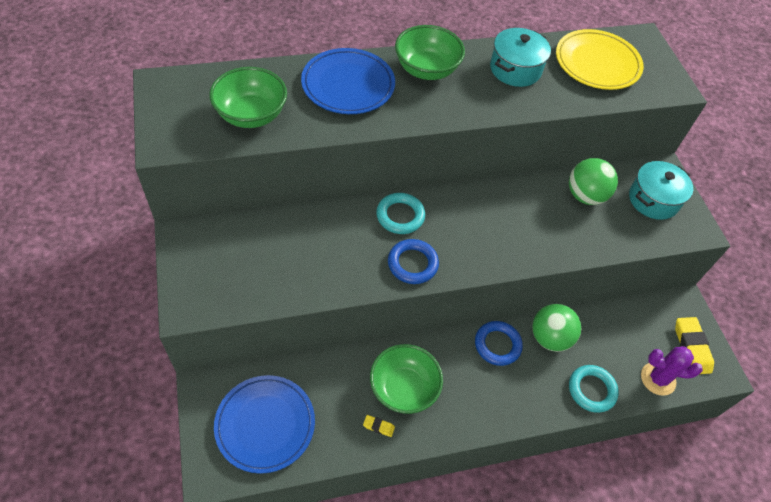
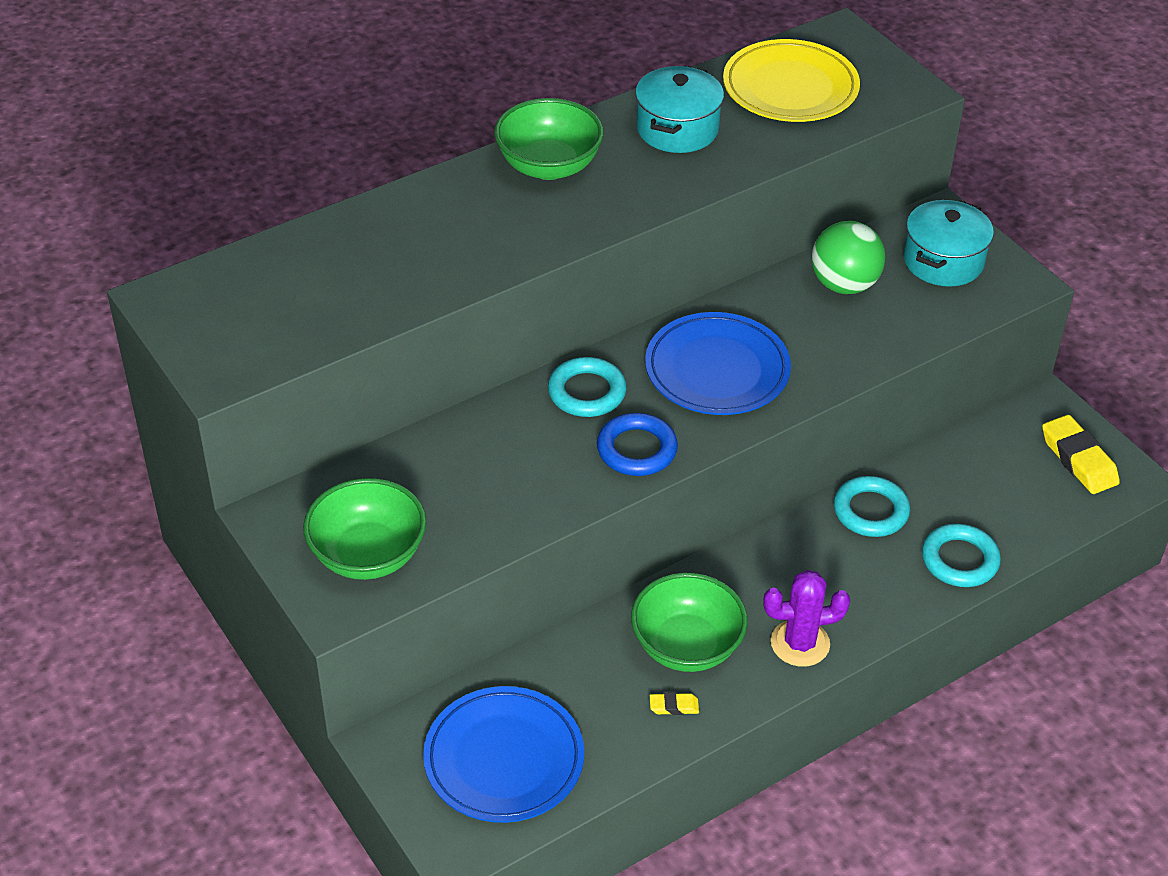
camera: 15 degrees left, 10 degrees down
green bowl [209,67,287,128] -> green bowl moved to [303,478,426,580]
blue plate [301,48,395,114] -> blue plate moved to [645,312,791,415]
blue ring [475,321,523,366] -> none
green ball [532,304,581,352] -> turquoise ring [834,476,910,537]
purple cactus [641,346,703,396] -> purple cactus moved to [763,570,850,667]

